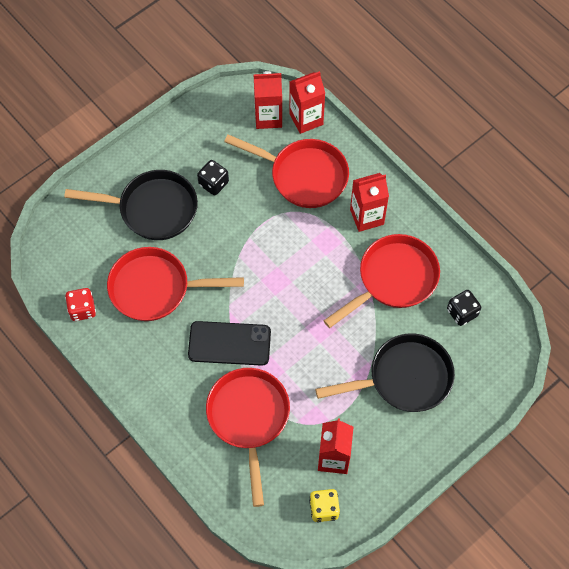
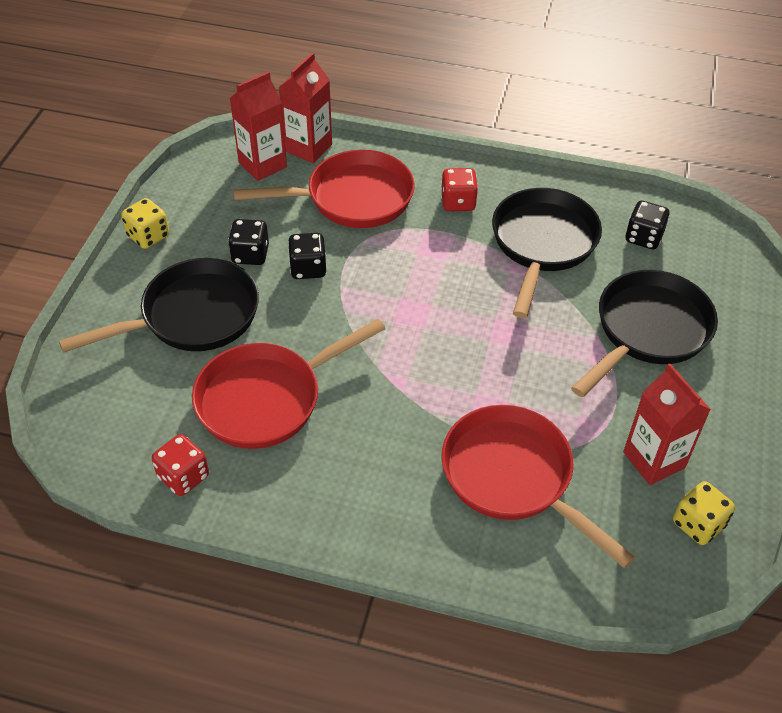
camera: 35 degrees left, 15 degrees down
black phone [188,321,271,366] -> none
red pan [324,234,440,328] -> black pan [492,188,602,318]
red carton [350,173,389,232] -> red dice [441,168,478,211]
none -> yellow dice [121,198,169,249]
none -> black dice [288,233,326,279]

